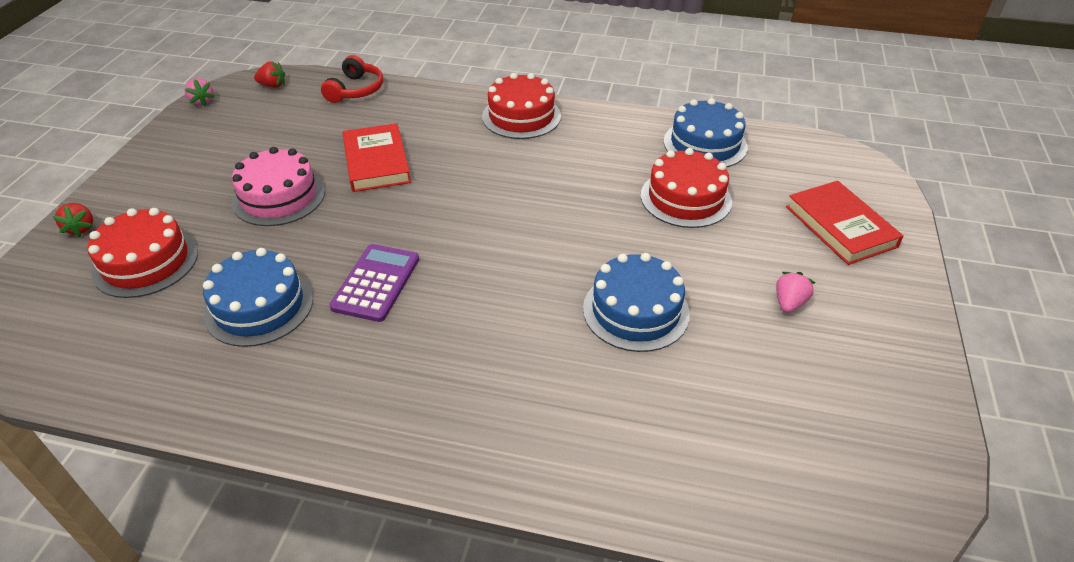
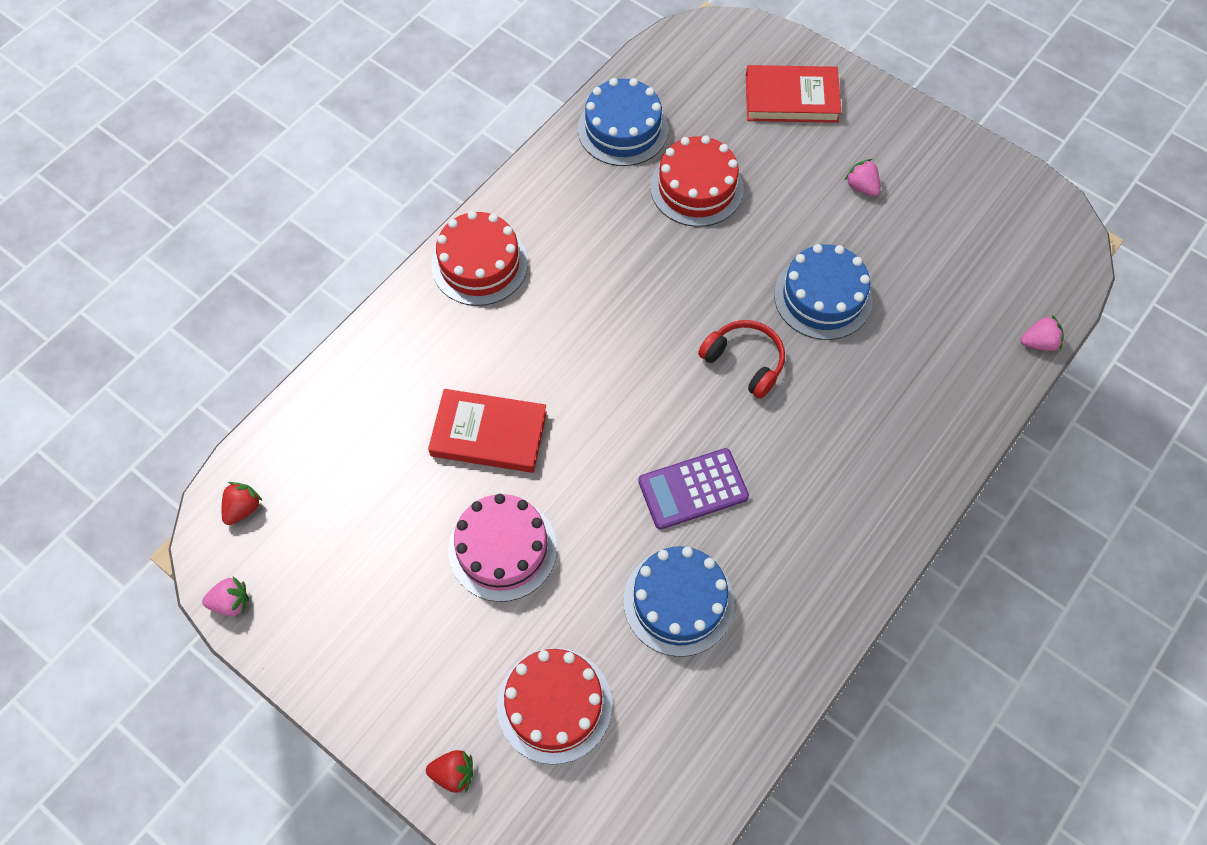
camera: 65 degrees left, 20 degrees up
red headphones [321,55,383,103] -> red headphones moved to [698,320,785,399]
purple calculator [329,244,419,322] -> purple calculator turned 60 degrees counterclockwise [638,448,749,530]
none -> pink strawberry [1021,315,1064,351]

